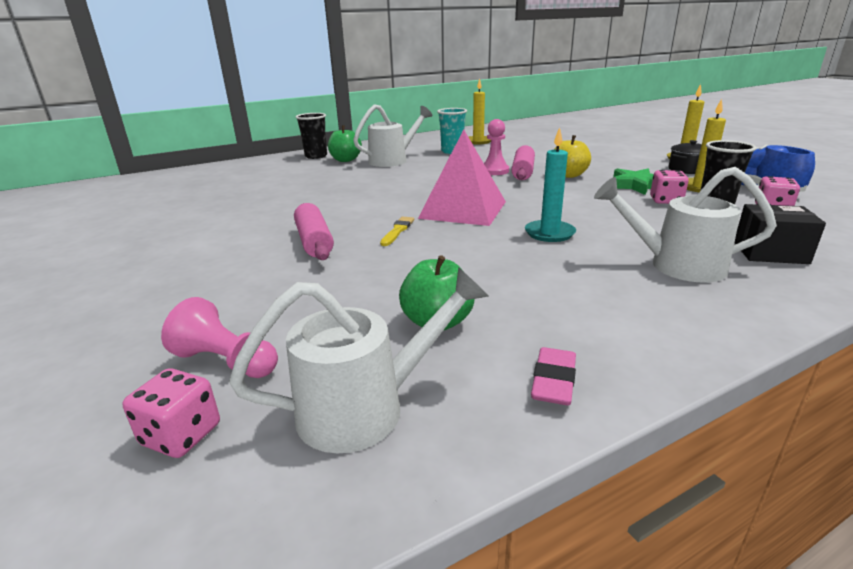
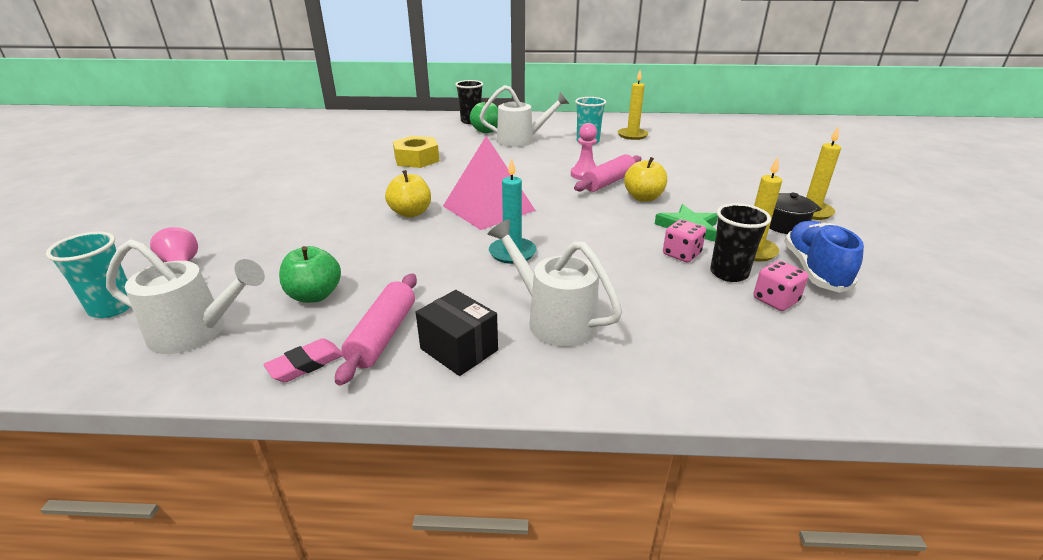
camera: 30 degrees right, 5 degrees up
pink dice [123,368,220,458] -> turquoise cup [46,232,130,318]
pink rolling pin [294,203,334,260] -> pink rolling pin moved to [335,274,417,386]
yellow brush [380,217,414,246] -> yellow apple [385,170,431,218]
black box [735,204,826,264] -> black box moved to [416,290,498,376]
none -> yellow nut [393,136,439,168]

